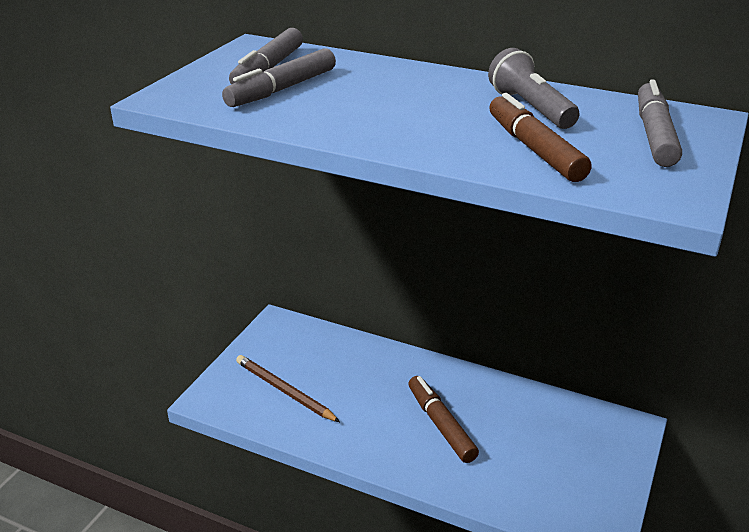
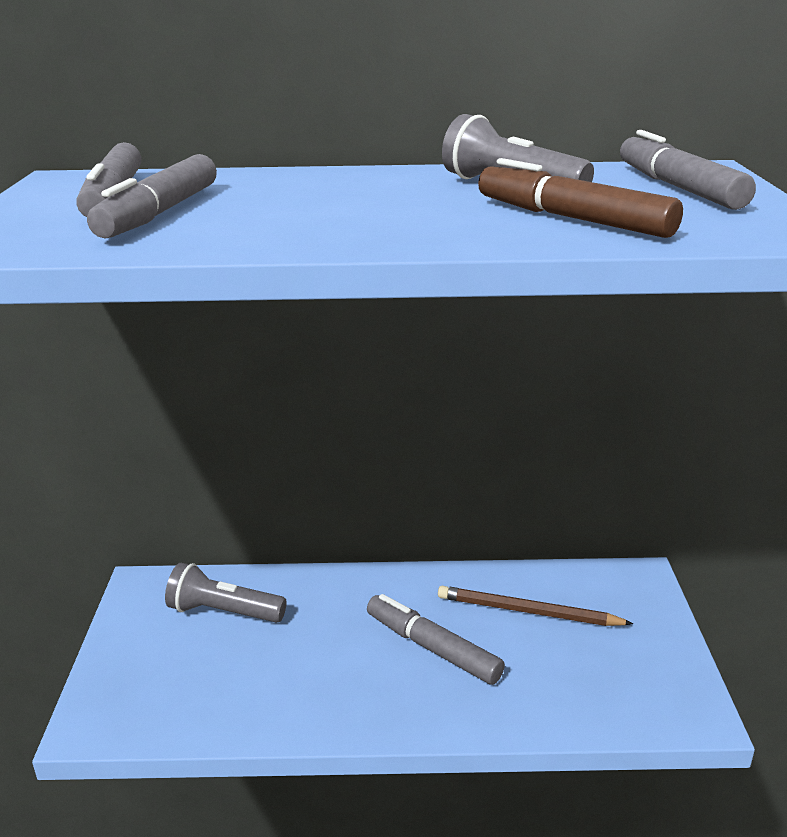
camera: 25 degrees left, 5 degrees down
brown pencil [236,355,340,422] -> brown pencil moved to [438,586,633,626]
brown marker [408,376,479,463] -> grey marker [367,594,505,685]
none -> grey flashlight [165,563,287,623]

